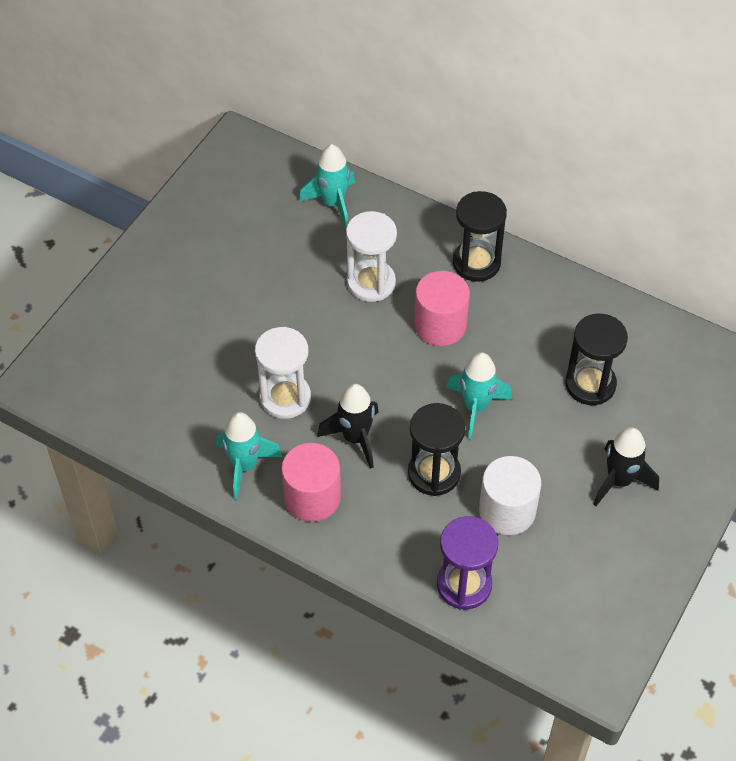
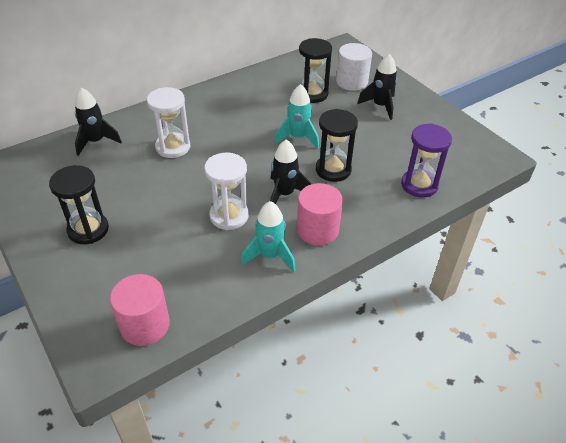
camera: 65 degrees left, 10 degrees down
turquoise rocket [299,144,355,228] -> black rocket [75,87,122,156]
pink cylinder [414,271,470,346] -> pink cylinder moved to [110,274,170,346]
black hourglass [453,191,507,282] -> black hourglass moved to [49,165,109,244]
white cylinder [479,456,541,535] -> white cylinder moved to [336,43,372,91]

